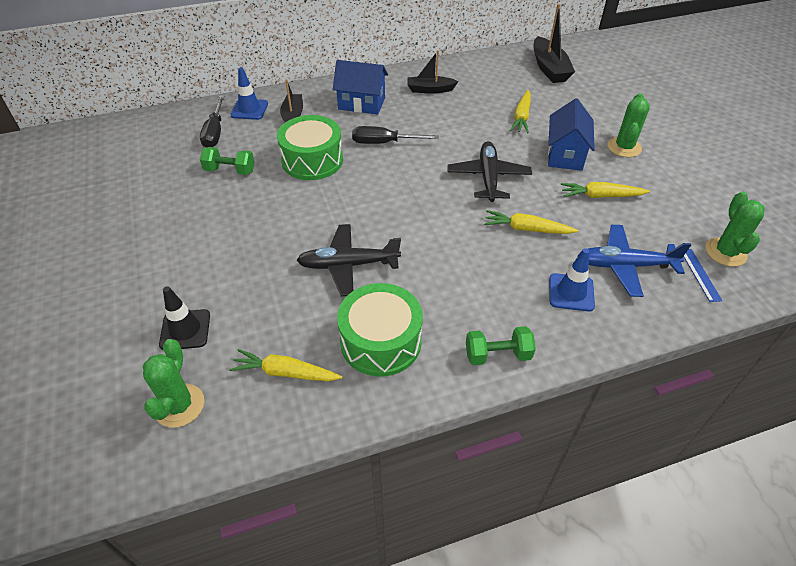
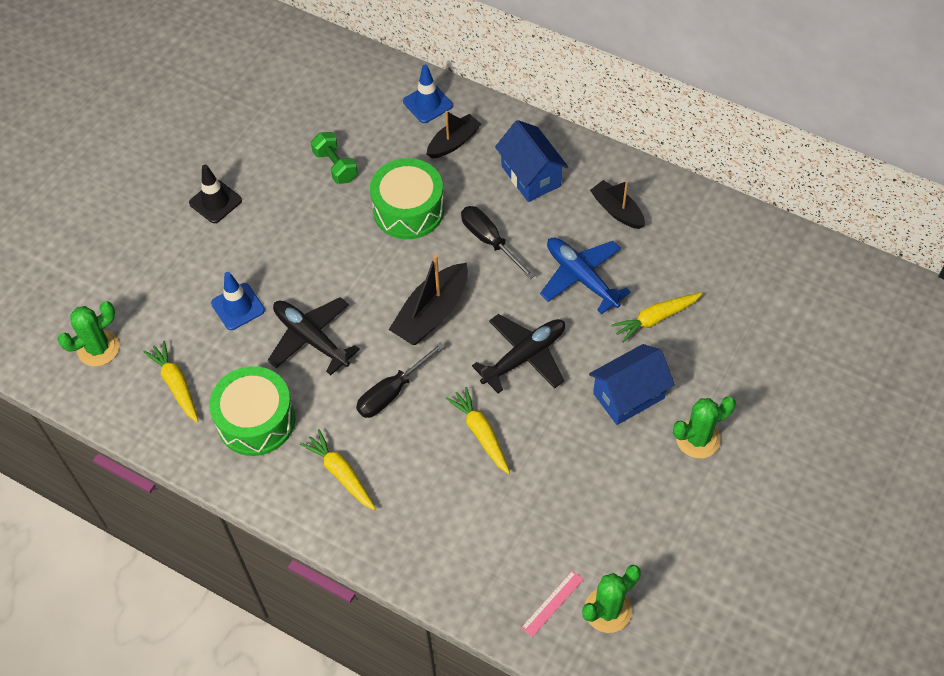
camera: 50 degrees right, 10 degrees up
black traffic cone [159,286,210,350] -> black traffic cone moved to [189,165,242,223]
black screwdriver [200,95,224,147] -> black screwdriver moved to [356,342,445,418]
green dumbbell [466,326,536,365] -> none
black boat [534,4,575,83] -> black boat moved to [389,255,468,345]
blue traffic cone [549,248,595,312] -> blue traffic cone moved to [211,272,265,330]
yellow carrot [561,182,650,198] -> yellow carrot moved to [300,429,376,510]
blue plane [577,225,691,297] -> blue plane moved to [540,237,631,314]
blue ruler [683,249,722,302] -> pink ruler [521,570,584,637]

